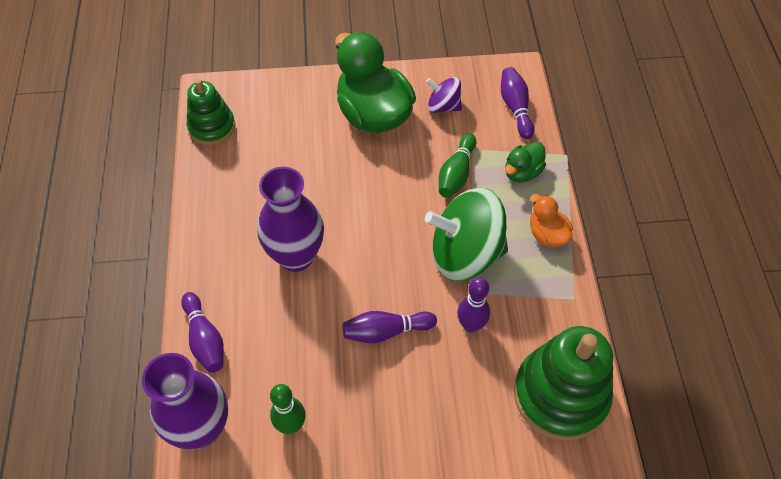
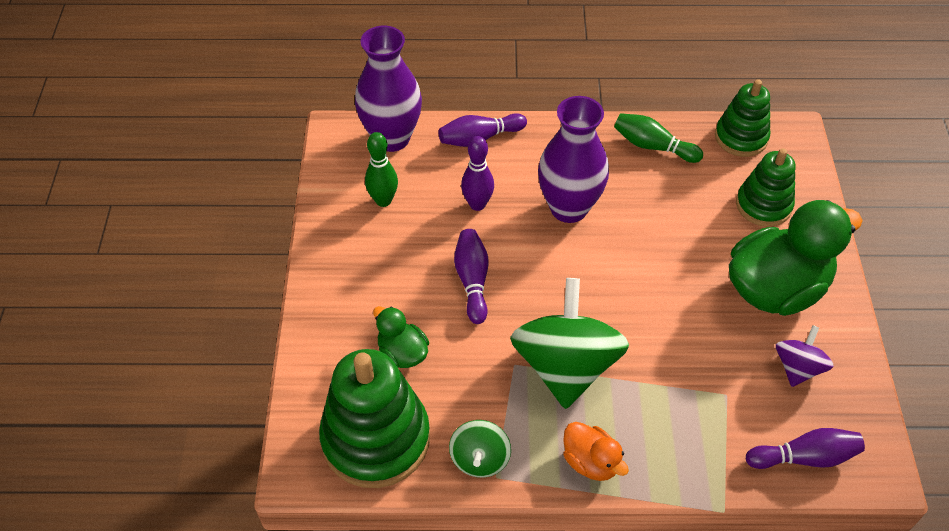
camera: 95 degrees right, 5 degrees down
green bowling pin [439,133,476,198] -> green bowling pin moved to [614,113,703,163]
purple bowling pin [457,277,490,332] -> purple bowling pin moved to [461,136,494,211]
green duck [505,141,546,183] -> green duck moved to [373,306,429,368]
orange duck [530,194,573,247] -> orange duck turned 75 degrees clockwise [563,422,629,481]
none -> green spinning top [449,420,511,478]
none -> green stacking toy [736,148,796,227]

